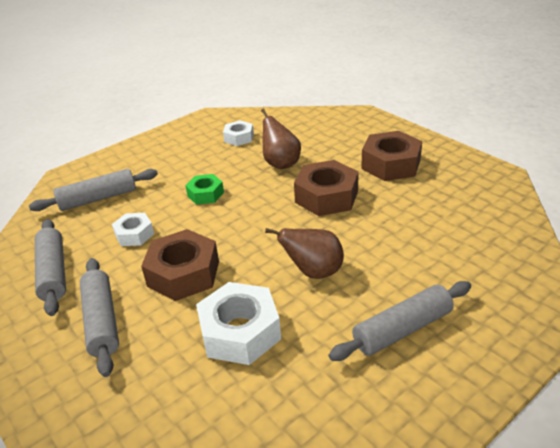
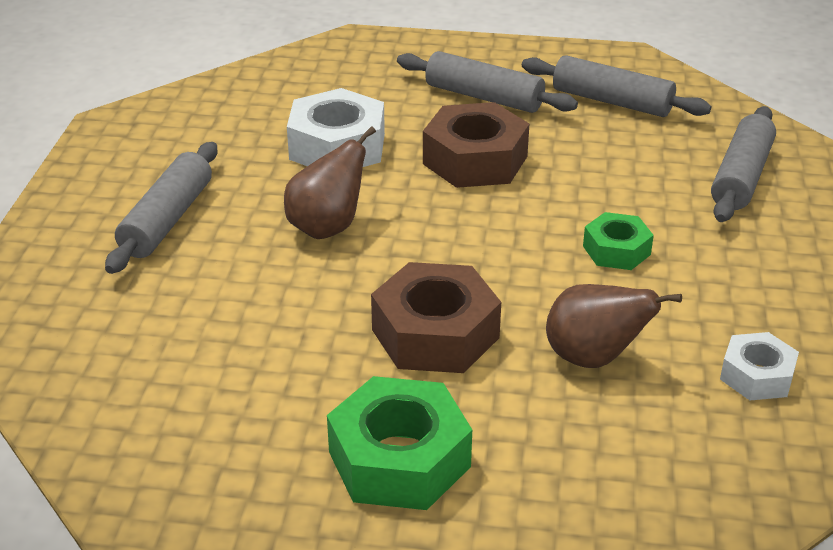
camera: 135 degrees right, 0 degrees up
white nut [112,213,154,246] -> none
brown nut [361,131,422,181] -> green nut [327,376,472,510]

